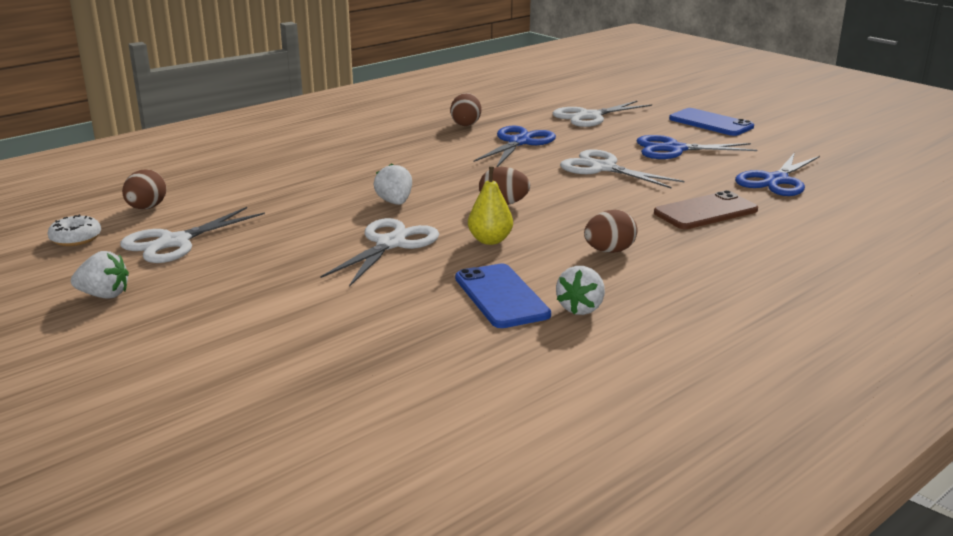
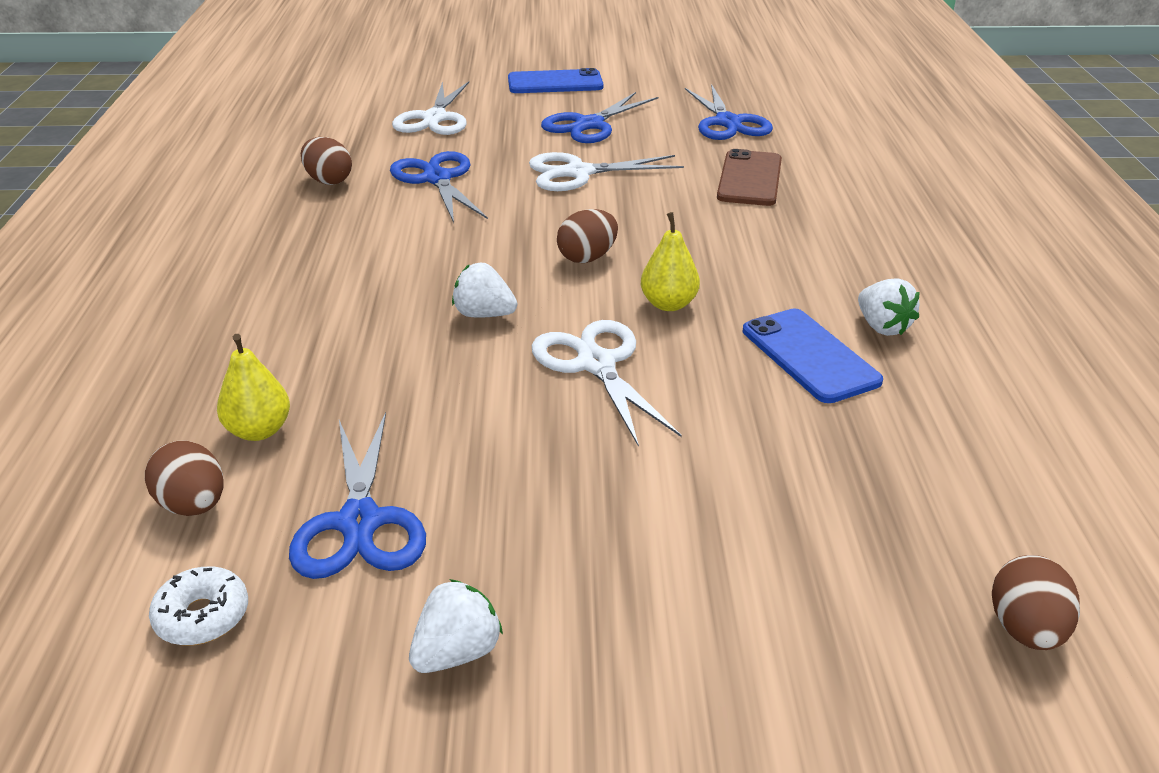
camera: 50 degrees left, 10 degrees up
white scissors [120,207,265,263] -> blue scissors [289,412,426,579]
blue phone [455,263,551,328] -> blue phone turned 45 degrees clockwise [743,309,883,403]
brown egg [584,210,637,253] -> brown egg moved to [992,555,1080,650]
none -> yellow pear [217,334,290,441]

